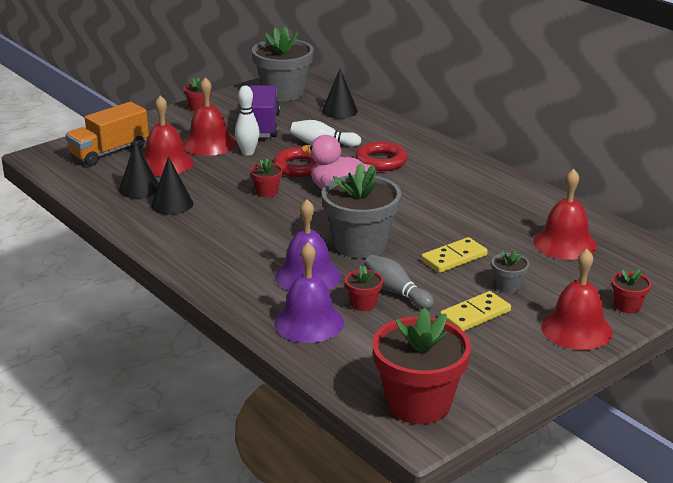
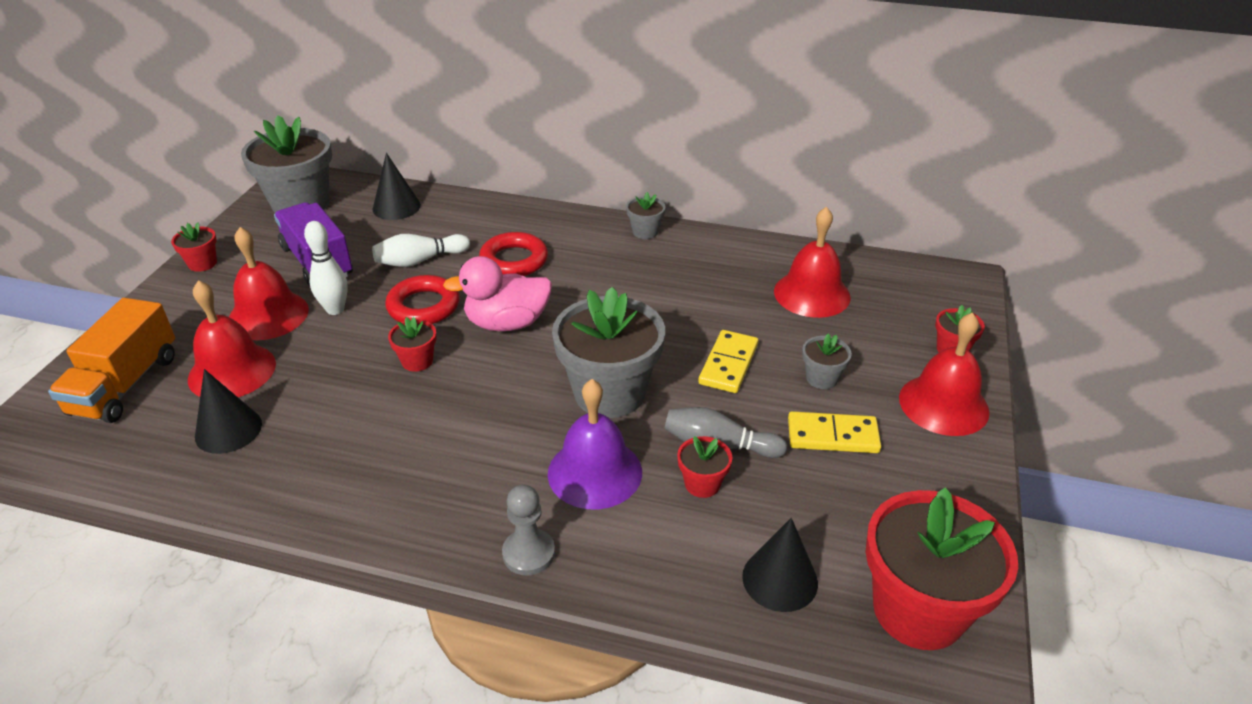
camera: 35 degrees left, 10 degrees up
black cone [151,156,193,215] -> black cone moved to [742,518,818,612]
purple bell [274,242,344,343] -> none
yellow domino [440,291,511,331] -> yellow domino turned 75 degrees clockwise [788,411,881,453]
none -> grey pawn [502,485,555,576]
none -> grey flower pot [626,192,666,239]

